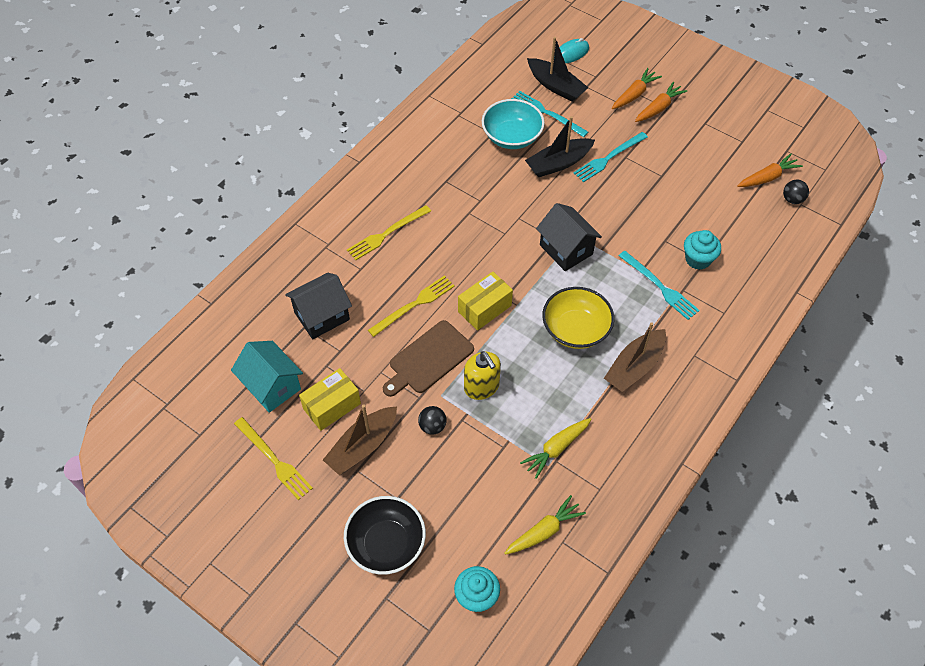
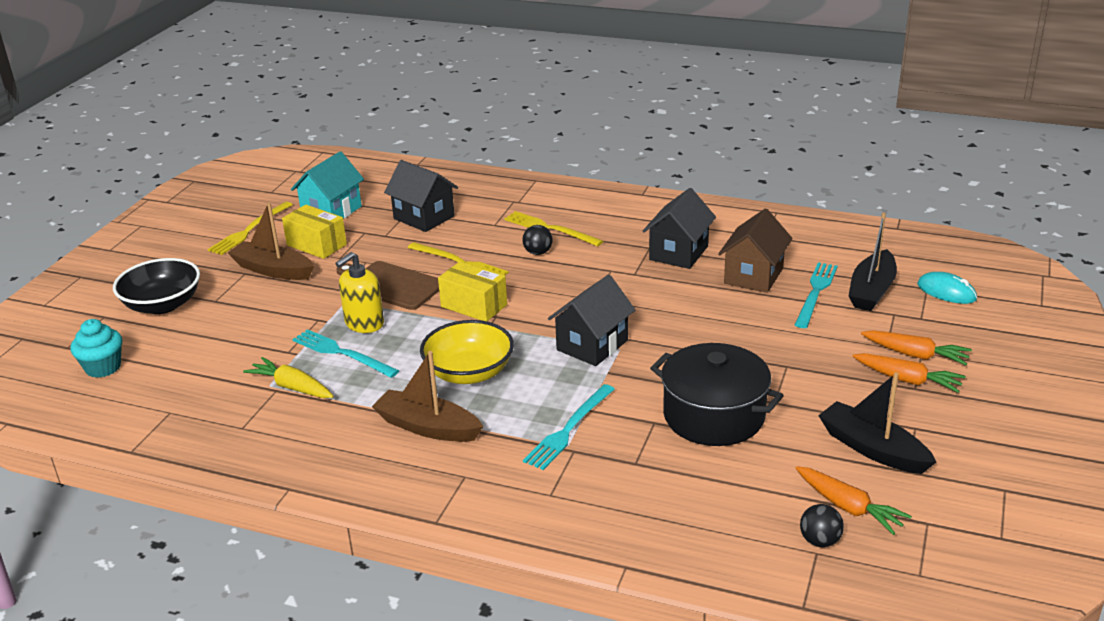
camera: 75 degrees right, 25 degrees down
black ball [418,406,447,434] -> black ball moved to [522,225,553,255]
turquoise bowl [482,99,545,149] -> brown house [718,209,793,293]
yellow carrot [504,495,586,555] -> none
black boat [525,116,595,177] -> black boat moved to [818,372,936,474]
turquoise fork [574,132,648,182] -> turquoise fork moved to [292,329,399,378]
turquoise cupcake [684,230,721,270] -> none
none -> black house [643,188,716,269]
none -> black pot [650,343,784,446]

